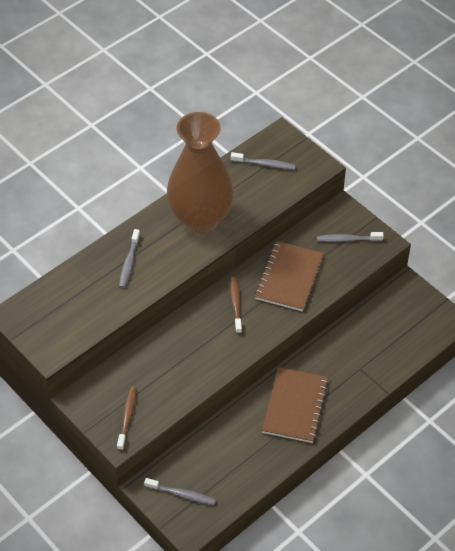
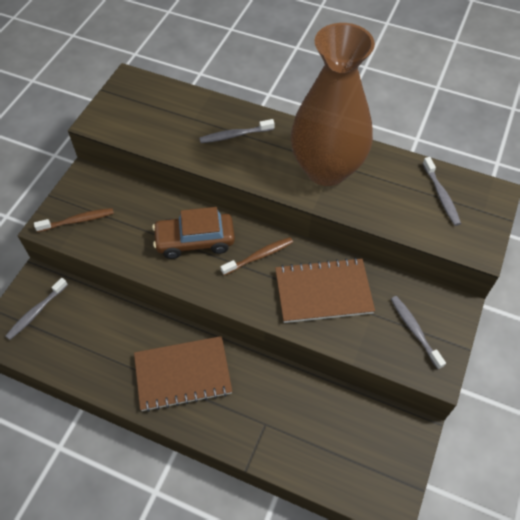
camera: 65 degrees right, 5 degrees up
grey toothbrush [144,478,216,505] -> grey toothbrush turned 45 degrees clockwise [6,278,68,340]
none -> brown car [152,207,235,259]

